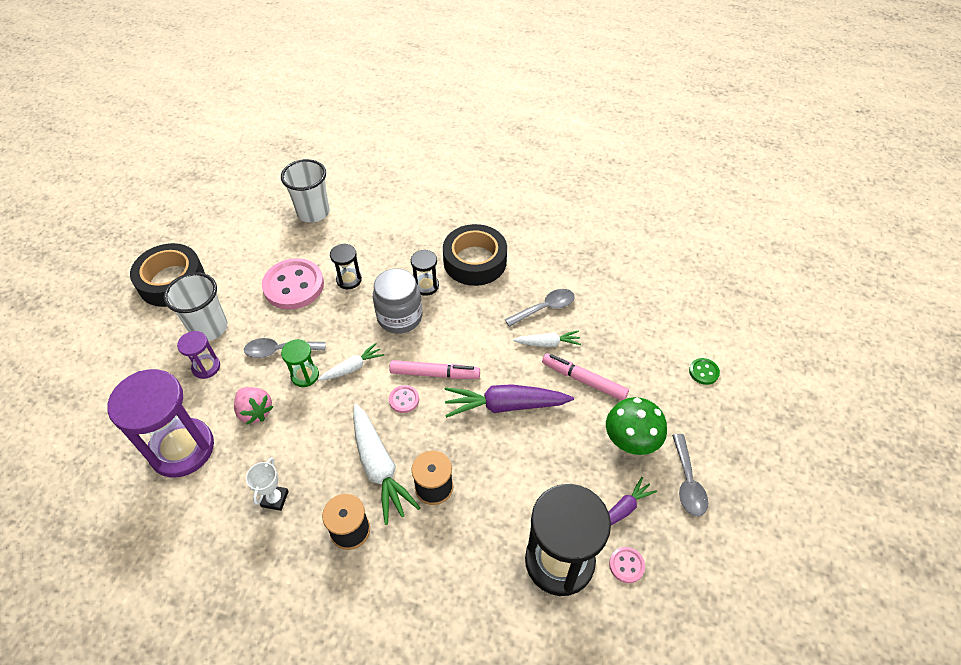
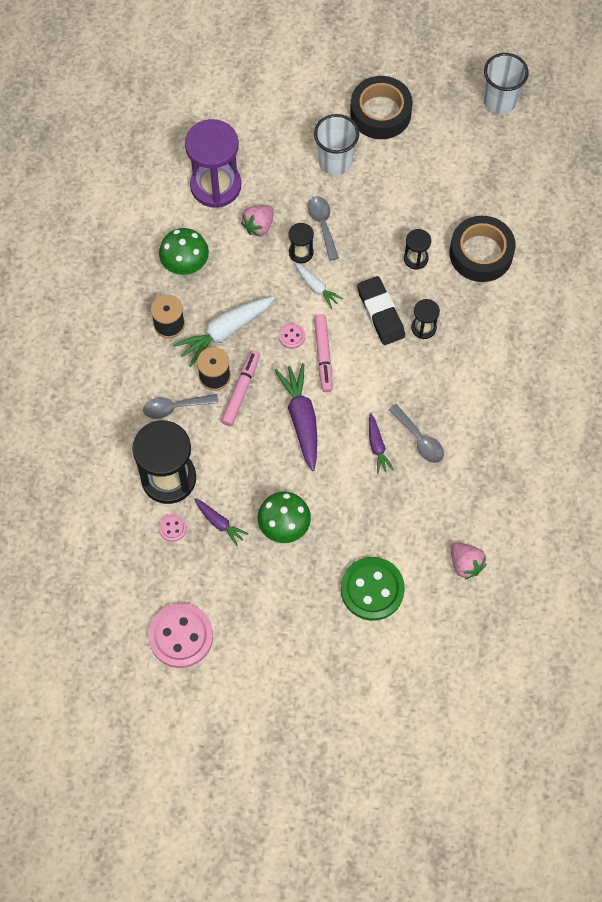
camera: 80 degrees right, 15 degrees up
purple hourglass [177,331,220,379] -> none
white trophy [246,457,289,511] -> green mushroom [159,228,209,275]
pink button [262,258,324,309] -> pink button moved to [148,603,213,668]
white cup [281,159,330,222] -> white cup moved to [484,53,529,114]
green hourglass [281,339,319,387] -> black hourglass [289,223,314,263]
grey jar [373,268,422,334] -> black eraser [357,276,405,345]
black tape [443,224,507,286] -> black tape moved to [449,216,516,282]
white carrot [513,330,581,347] -> purple carrot [369,413,394,474]
pink marker [542,353,629,401] -> pink marker moved to [221,350,260,426]
grey spoon [672,434,708,516] -> grey spoon moved to [143,394,219,419]
green button [689,358,720,385] -> green button [341,557,405,621], size x2.24
none -> pink strawberry [451,542,486,580]

